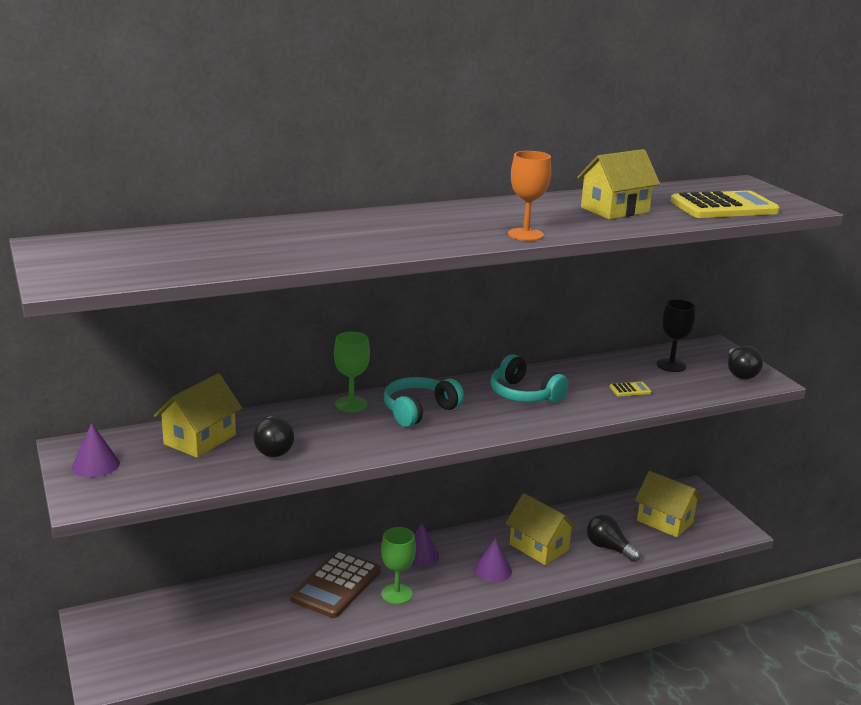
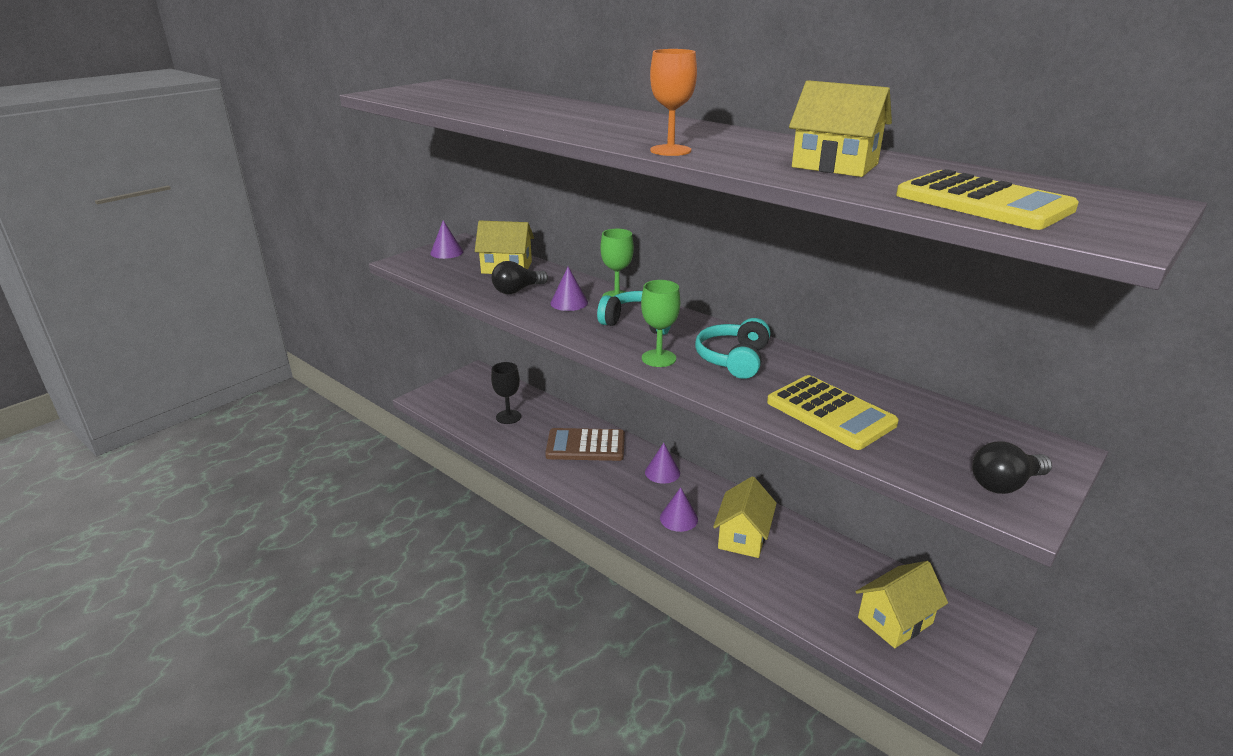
camera: 65 degrees right, 5 degrees up
green goblet [381,527,416,604] -> green goblet moved to [641,280,680,367]
black light bulb [587,515,641,562] -> none
yellow calculator [609,382,651,396] -> yellow calculator [767,375,899,450], size x2.41
yellow house [635,471,702,538] -> yellow house turned 45 degrees clockwise [855,561,948,648]
black goblet [657,299,696,372] -> black goblet moved to [491,362,521,424]
none -> purple cone [550,267,588,311]

